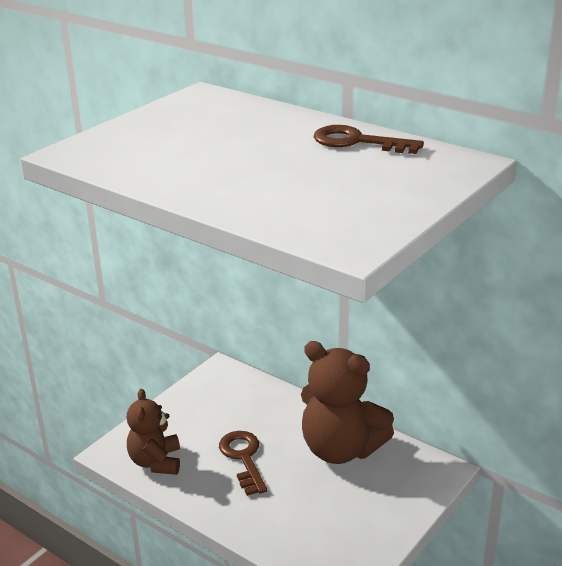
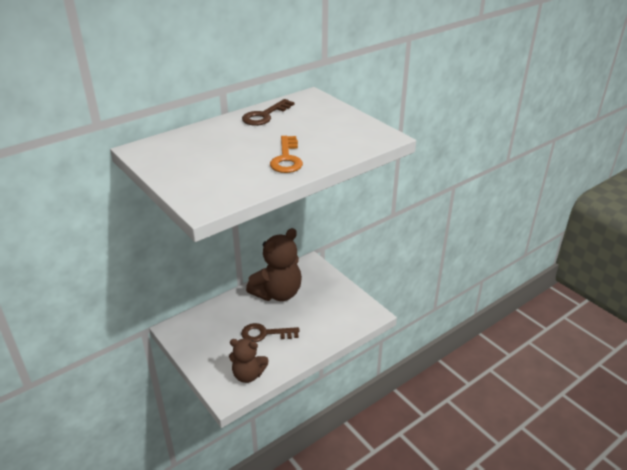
camera: 75 degrees left, 5 degrees up
none -> orange key [270,136,303,173]

